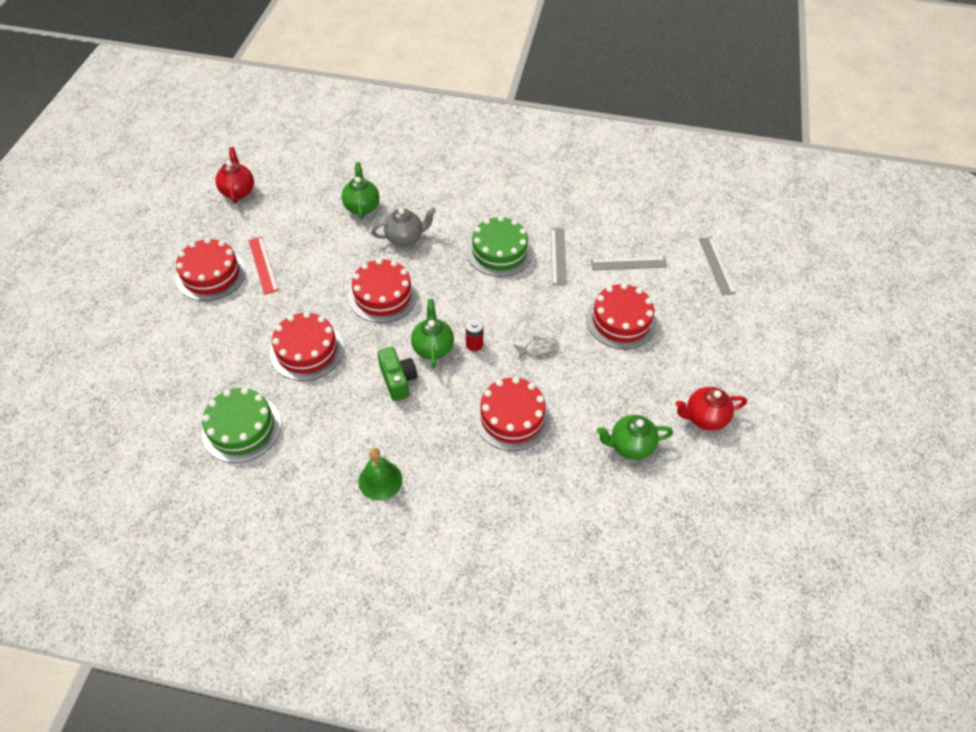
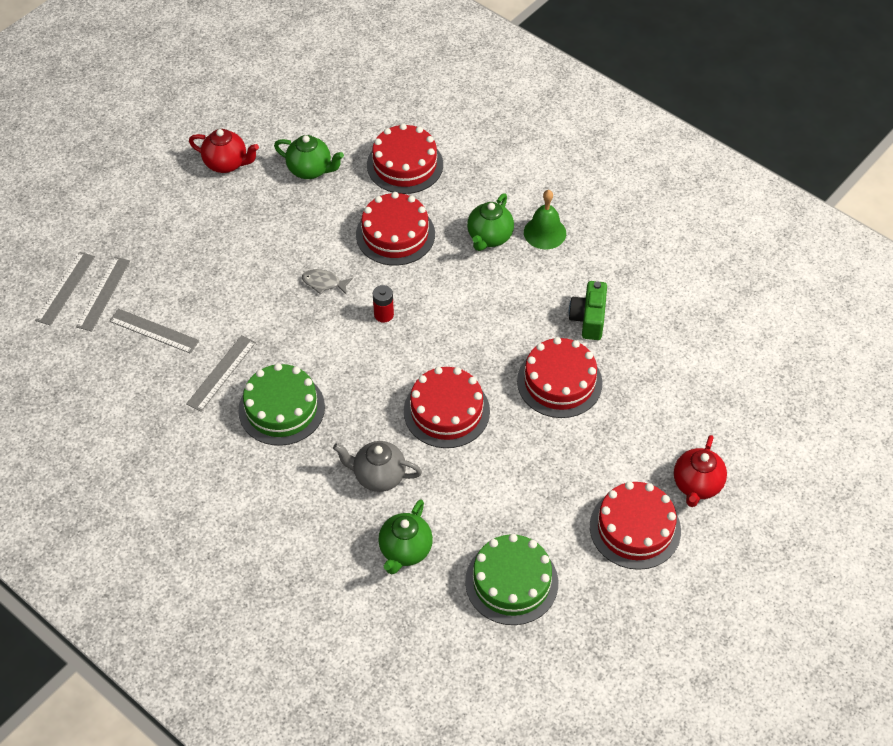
camera: 150 degrees left, 0 degrees up
green cake [202,387,281,463] -> green cake moved to [465,534,558,625]
red teapot [215,147,254,204] -> red teapot moved to [674,435,727,507]
red ruler [249,237,279,295] -> none
green camera [378,347,417,401] -> green camera moved to [569,281,607,340]
green teapot [411,299,454,369] -> green teapot moved to [467,193,514,251]
red cake [586,283,657,349] -> red cake moved to [367,124,443,194]
none -> grey ruler [76,257,130,331]

